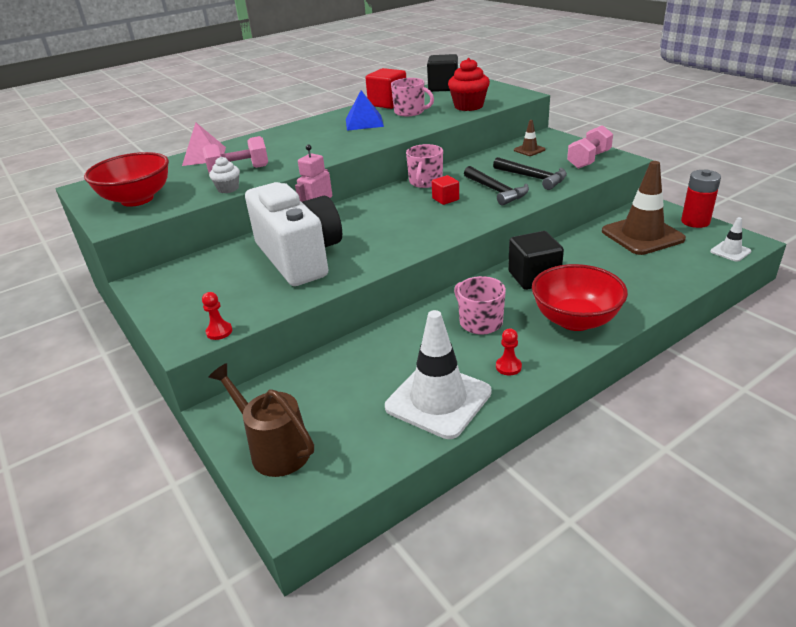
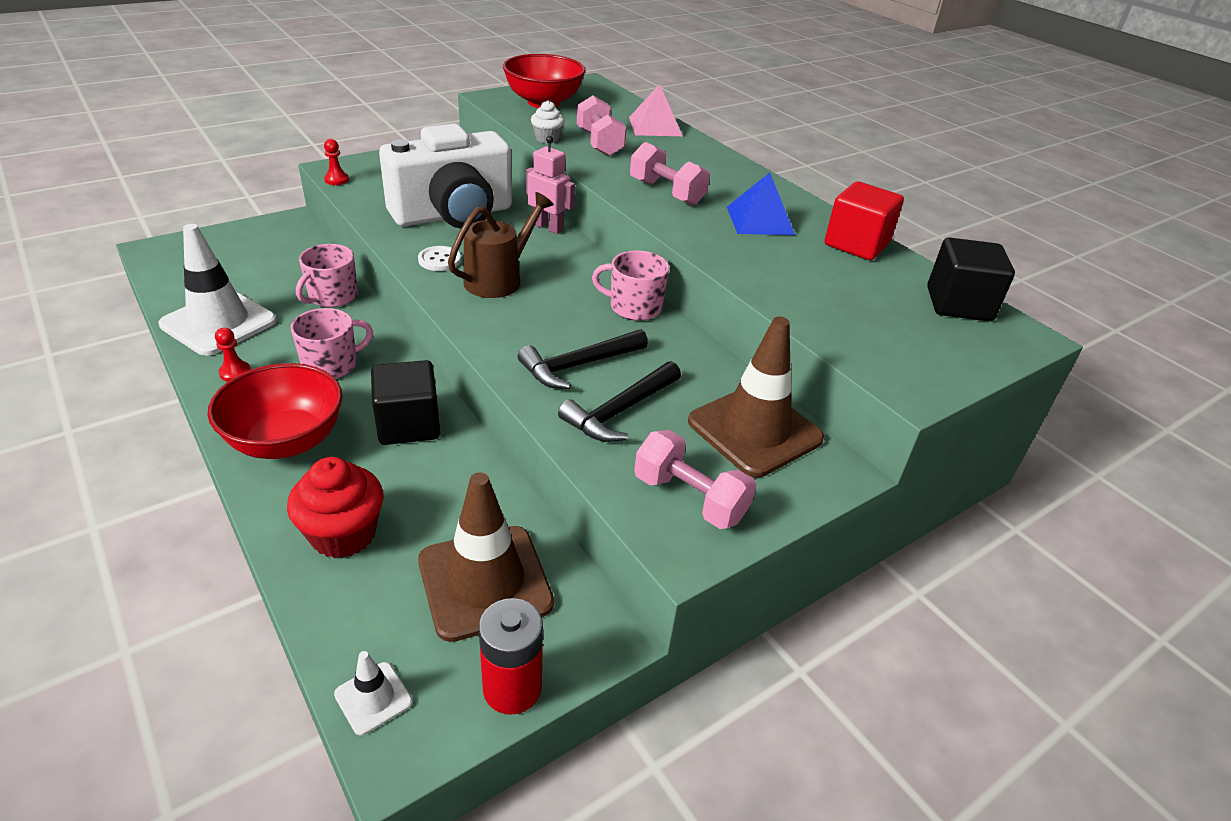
camera: 85 degrees right, 5 degrees up
brown watering can [208,363,314,477] -> brown watering can moved to [448,192,554,298]
pink mug [391,78,434,116] -> pink mug moved to [296,244,358,307]
red cube [432,175,459,205] -> none
red cupcake [448,58,490,111] -> red cupcake moved to [287,457,384,558]
brown traffic cone [514,120,546,156] -> brown traffic cone [688,317,824,478], size x2.19
none -> white button [418,246,461,271]
none -> pink dumbbell [630,142,710,206]

